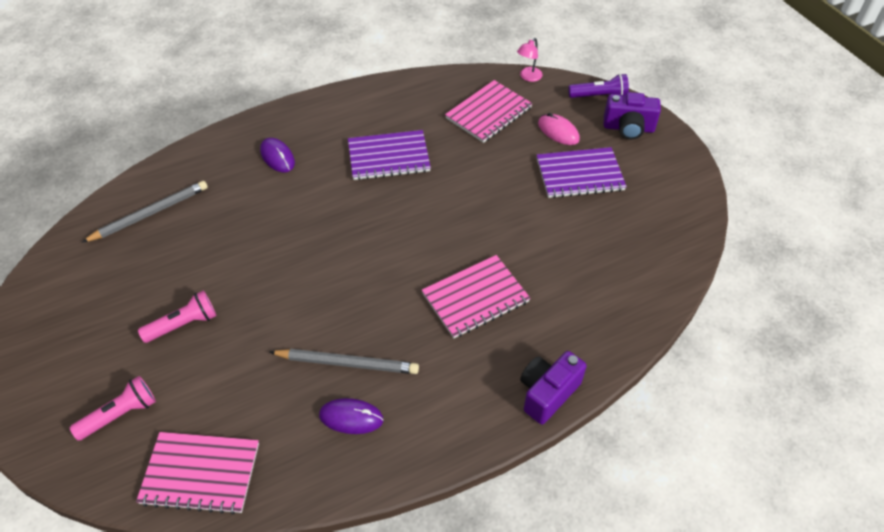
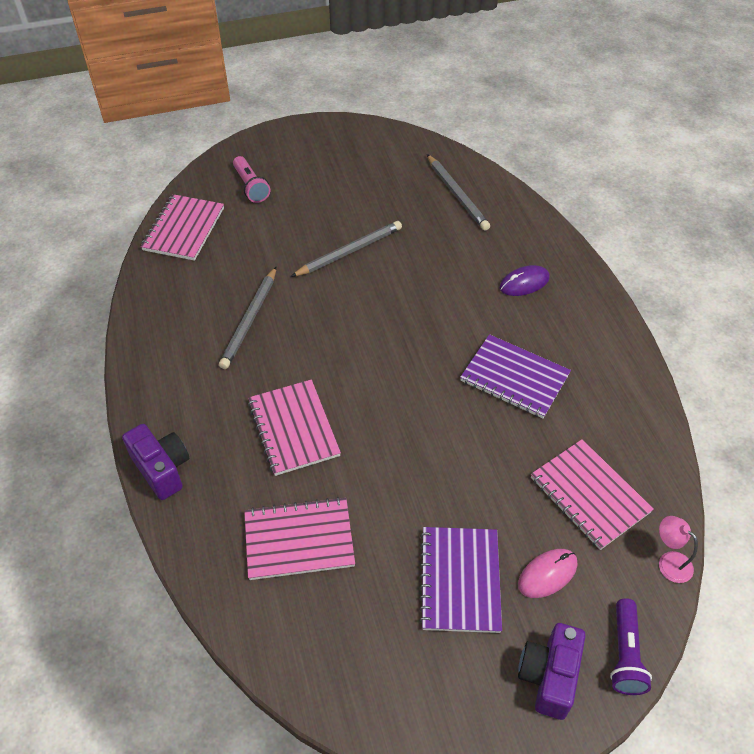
camera: 100 degrees right, 0 degrees up
pink flashlight [138,290,217,343] -> none
purple mouse [319,398,383,434] -> none
purple notebook [348,130,431,180] -> purple notebook turned 60 degrees counterclockwise [460,334,571,418]
none -> pink notebook [244,497,355,580]
none -> grey pencil [291,221,402,277]

